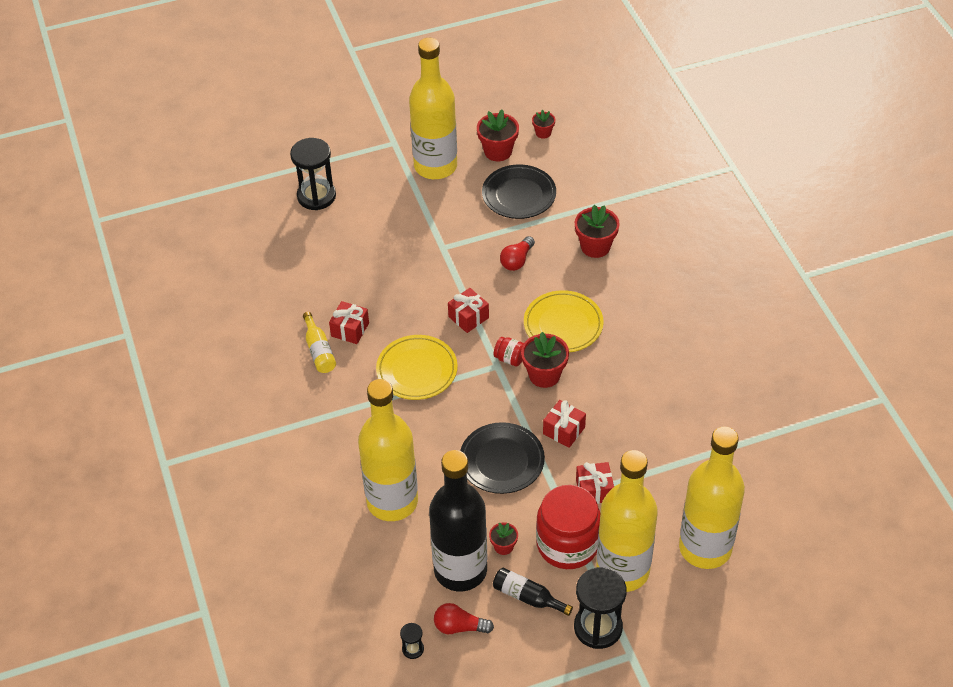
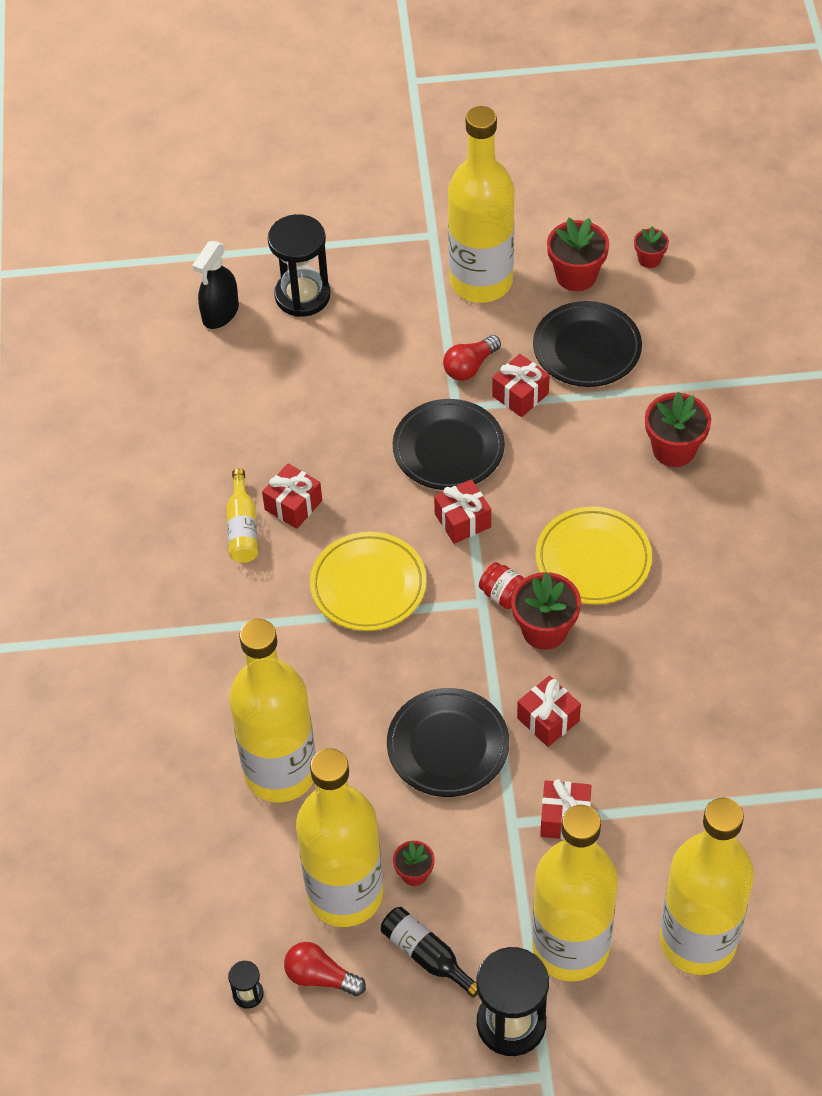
camera: 15 degrees right, 5 degrees up
black bottle [429,450,487,591] -> yellow bottle [296,748,383,927]
red light bulb [500,236,535,271] -> red light bulb moved to [443,335,501,381]
red jar [536,485,600,569] -> none
none -> black spray bottle [193,241,239,329]
none -> black plate [393,399,505,490]
none -> red gift [492,354,550,417]

